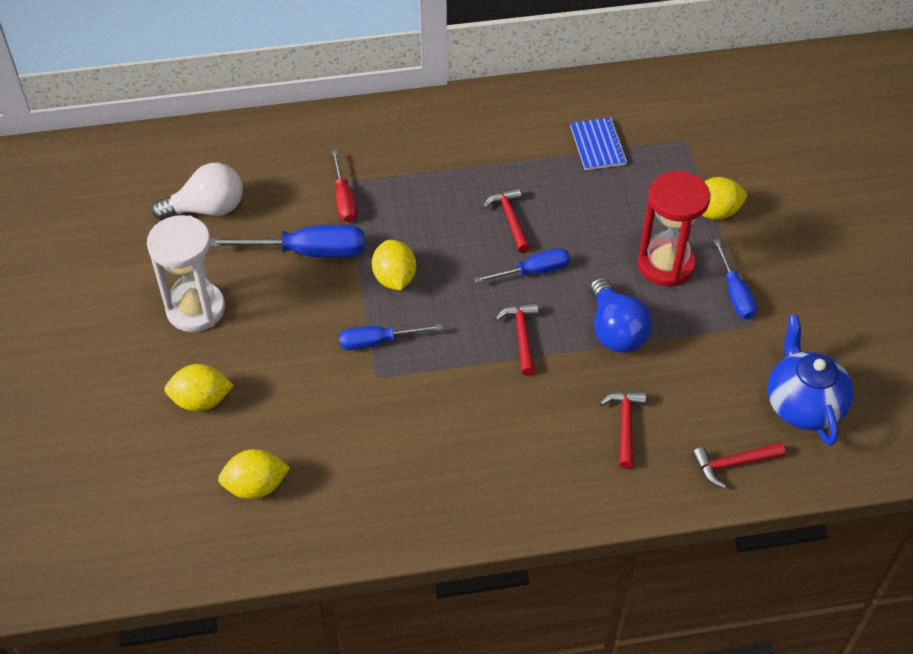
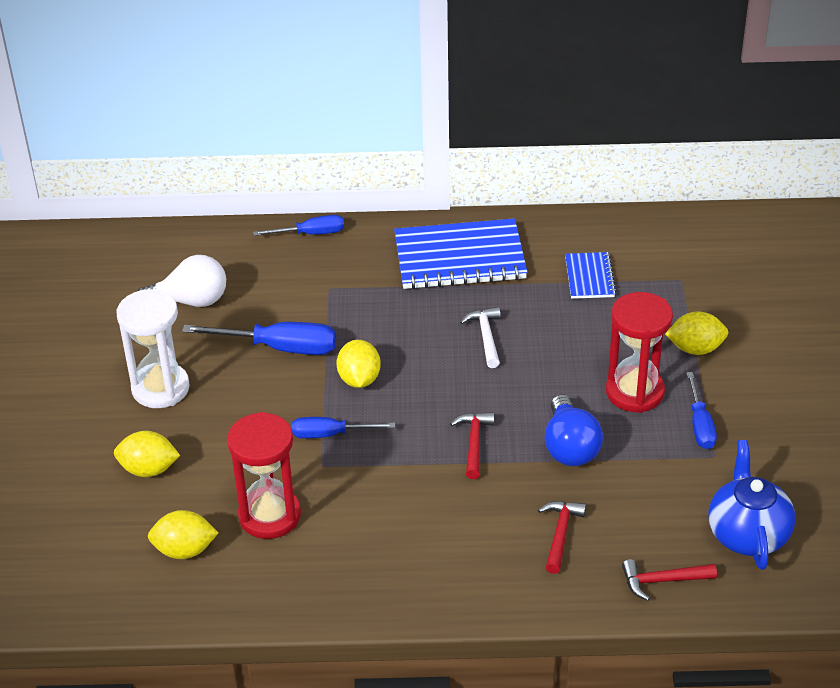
camera: 10 degrees right, 10 degrees down
red screwdriver [331,150,357,223] -> none
blue screwdriver [474,248,570,283] -> blue screwdriver moved to [253,215,344,236]
red hammer [483,187,531,253] -> white hammer [460,307,501,368]
none -> red hourglass [227,412,301,539]
none -> blue notebook [394,218,527,289]

